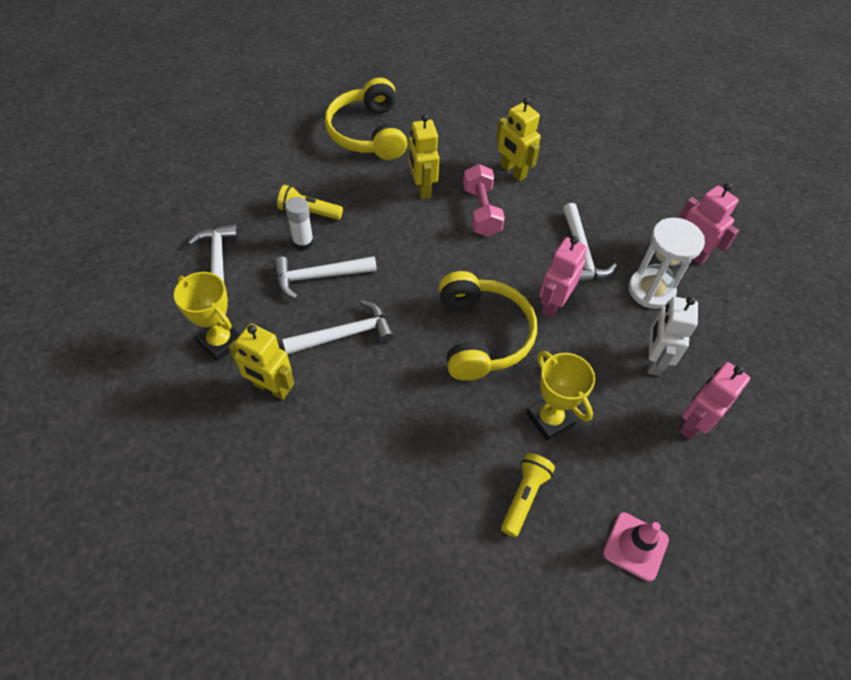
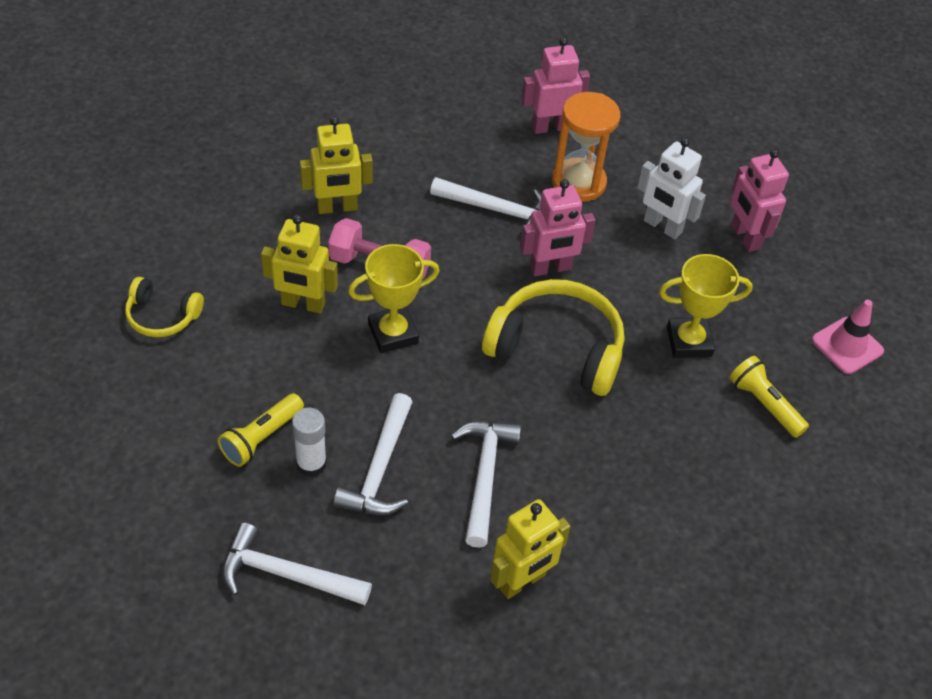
camera: 65 degrees left, 5 degrees down
yellow trophy [174,272,240,362] -> yellow trophy moved to [348,244,439,353]
yellow headphones [325,78,408,160] -> yellow headphones [125,277,204,337], size x0.54
pink robot [539,236,587,318] -> pink robot turned 75 degrees counterclockwise [520,179,595,277]
white hourglass [628,218,705,309] -> orange hourglass [552,92,620,202]

